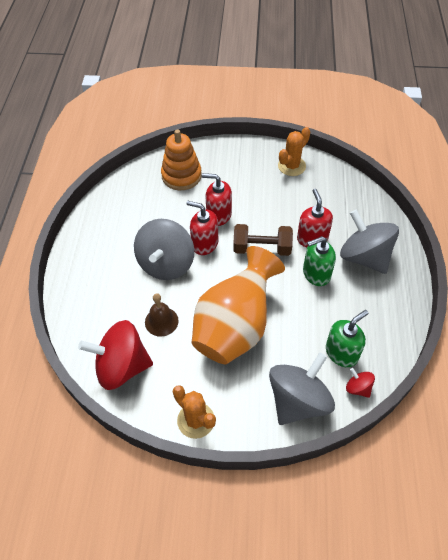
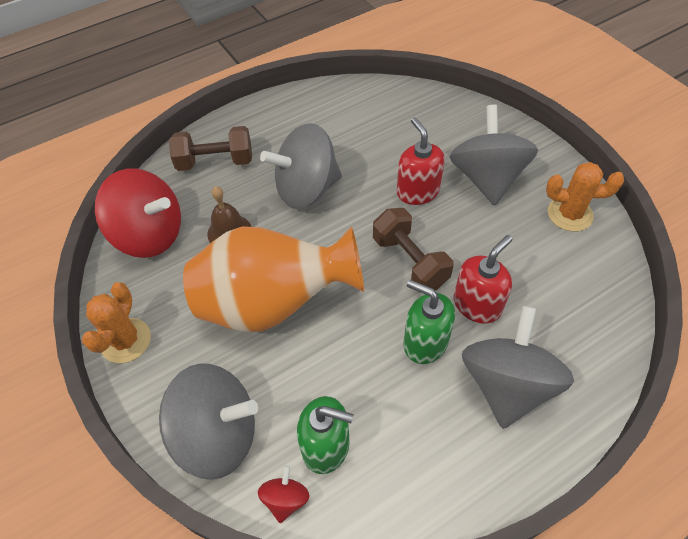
camera: 55 degrees right, 0 degrees up
red spinning top [78,320,153,390] -> red spinning top turned 150 degrees clockwise [95,169,181,258]
orange stacking toy [161,129,202,190] -> none
red soap dispenser [187,201,219,255] -> none
none -> brown dumbbell [169,126,252,171]
none -> grey spinning top [450,105,538,205]

